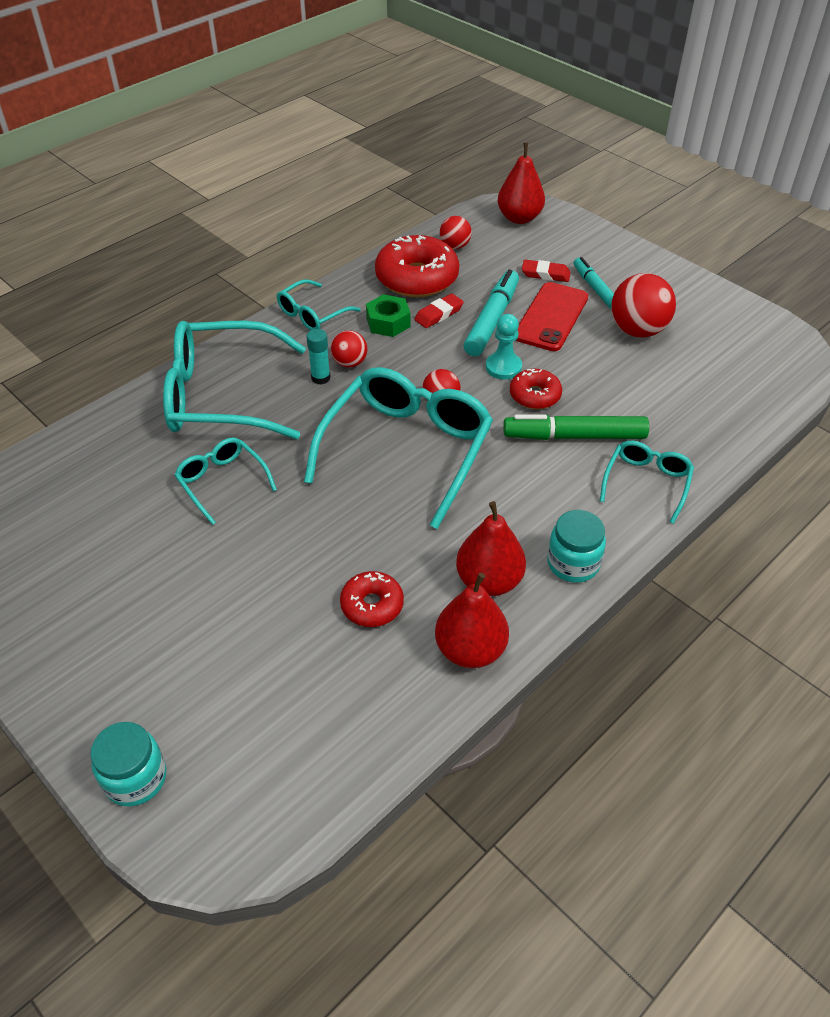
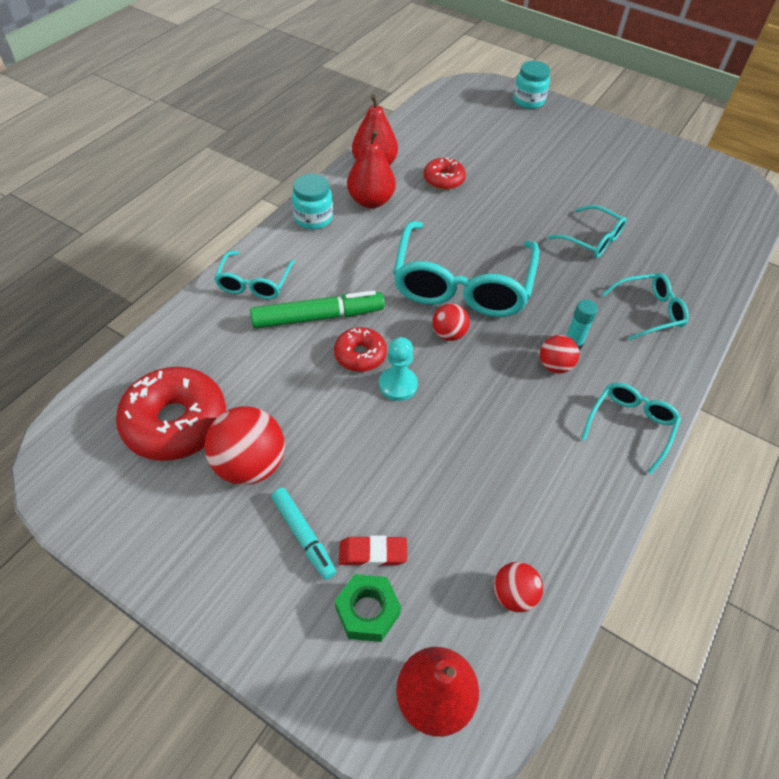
camera: 165 degrees right, 5 degrees up
turquoise glasses [163,321,306,439] -> turquoise glasses [602,273,689,341], size x0.50
green nut [366,294,410,337] -> green nut moved to [335,574,401,642]
red donut [375,235,459,297] -> red donut moved to [116,367,226,461]
red eraser [415,293,464,328] -> none
turquoise marker [464,269,519,356] -> none
red phone [516,282,588,351] -> none

